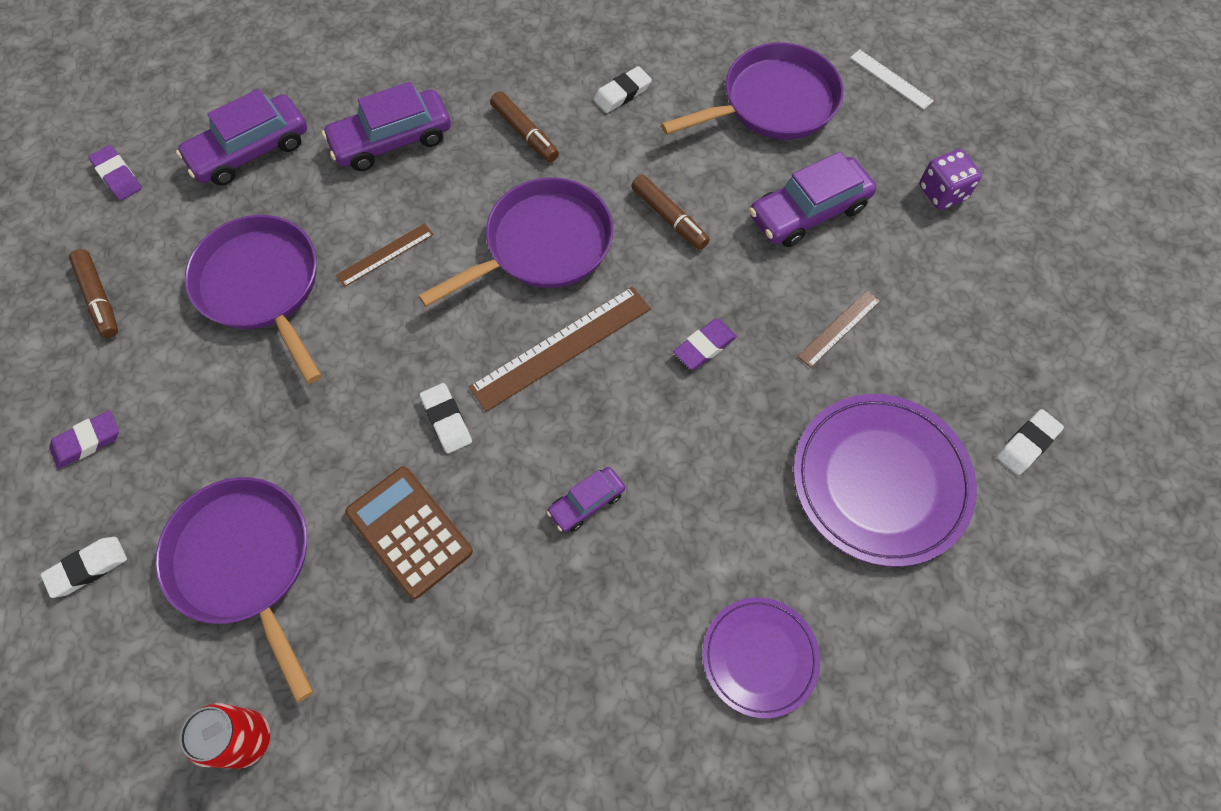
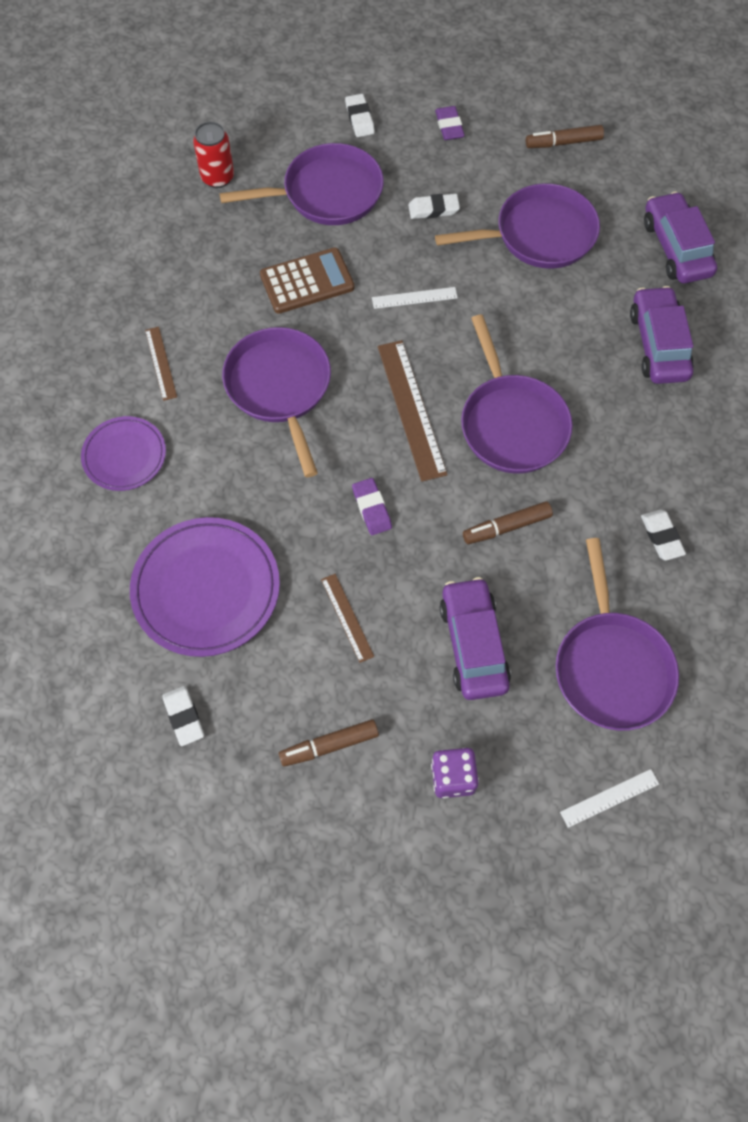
camera: 110 degrees right, 0 degrees up
purple eraser [89,145,142,201] -> none
brown ruler [336,223,434,287] -> brown ruler moved to [145,327,177,401]
white eraser [420,383,472,454] -> white eraser moved to [408,194,460,219]
brown marker [490,91,559,162] -> brown marker moved to [279,719,379,767]
purple car [547,467,625,532] -> purple pan [222,327,331,477]
none -> white ruler [372,287,458,309]

